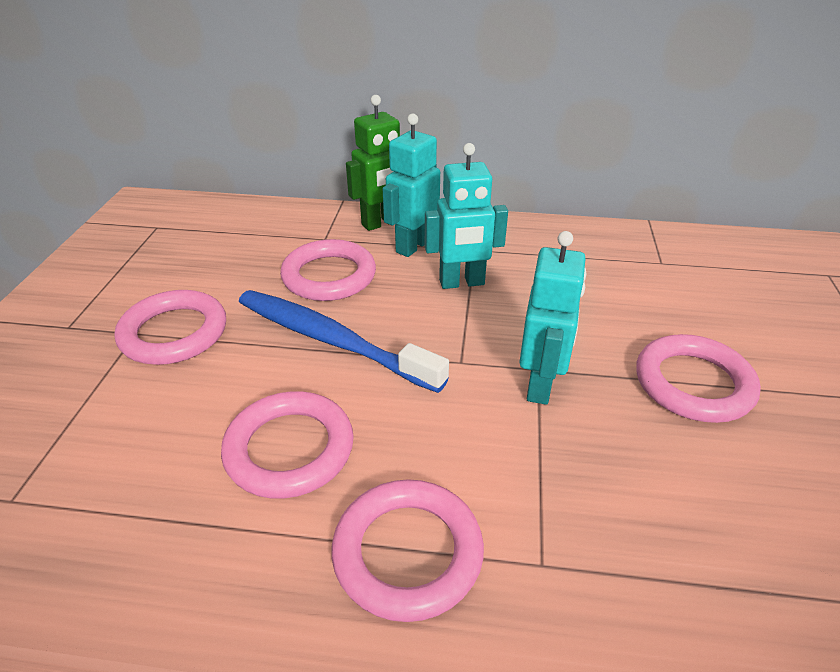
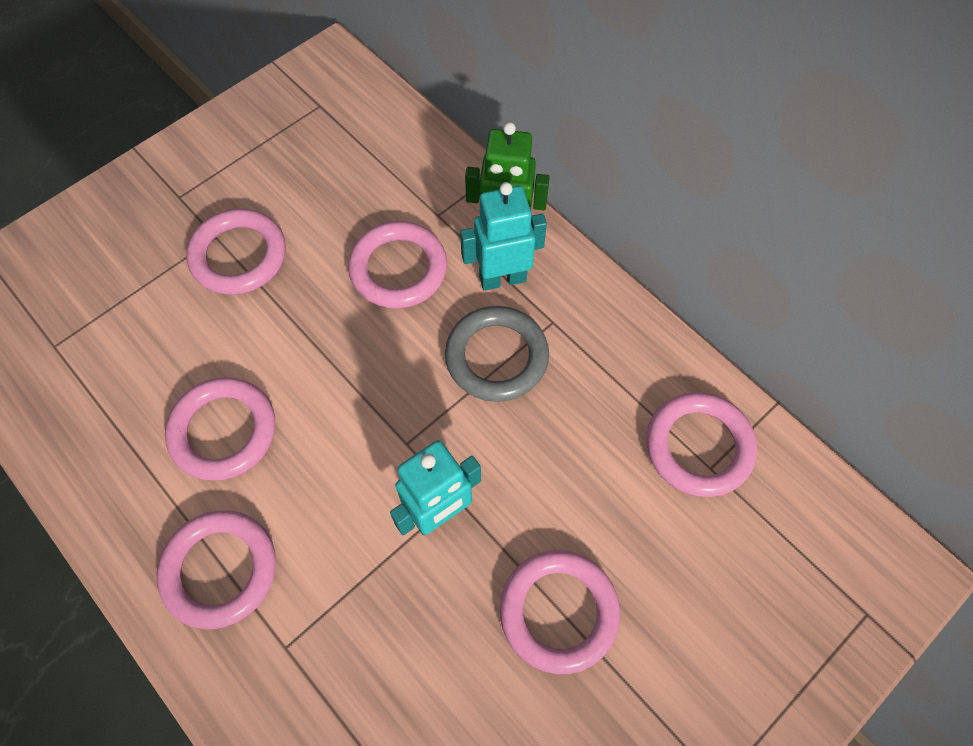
camera: 40 degrees right, 25 degrees up
blue toothbrush [239,290,449,393] -> none
turquoise robot [425,143,508,289] -> grey ring [445,306,549,402]
none -> pink ring [646,392,757,497]

